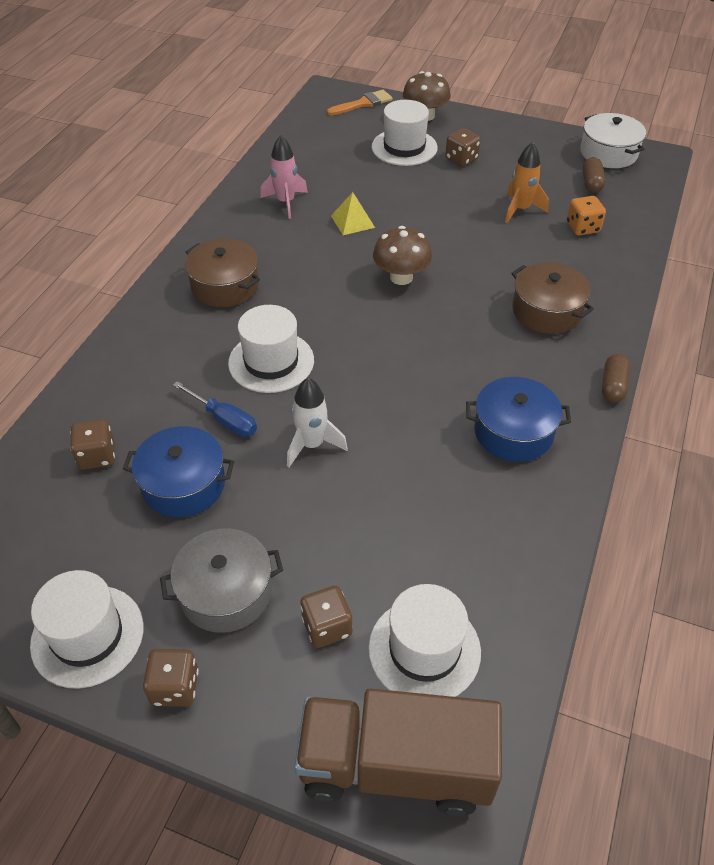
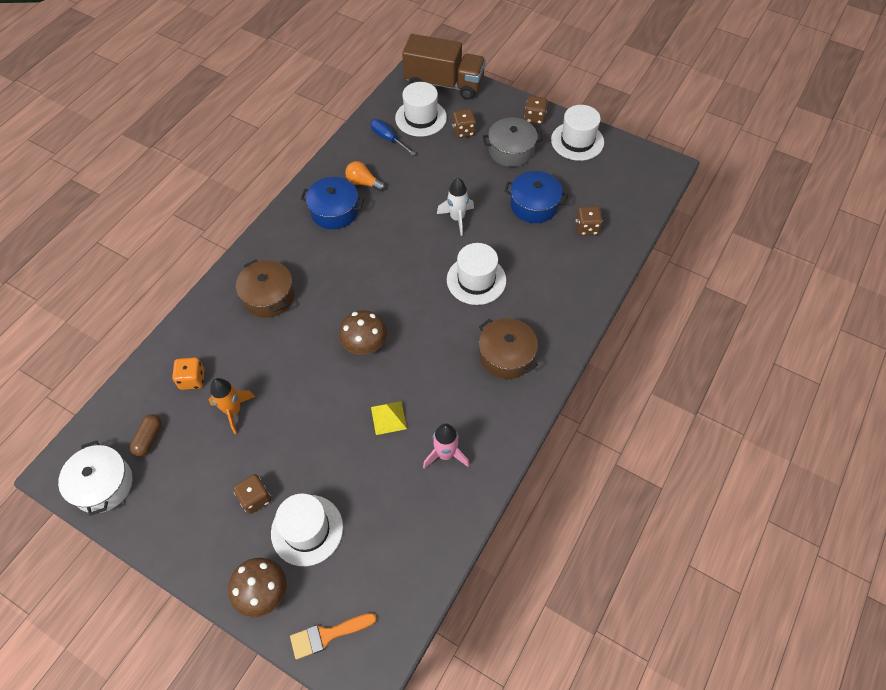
camera: 170 degrees left, 10 degrees up
blue screwdriver [173,381,257,437] -> blue screwdriver moved to [370,119,416,155]
brown capsule [602,354,630,402] -> none
none -> orange light bulb [345,161,385,191]

